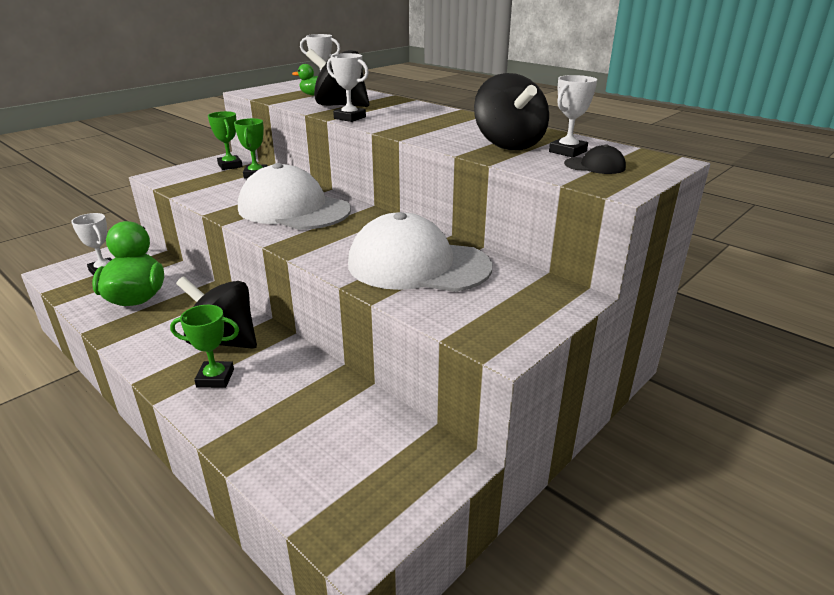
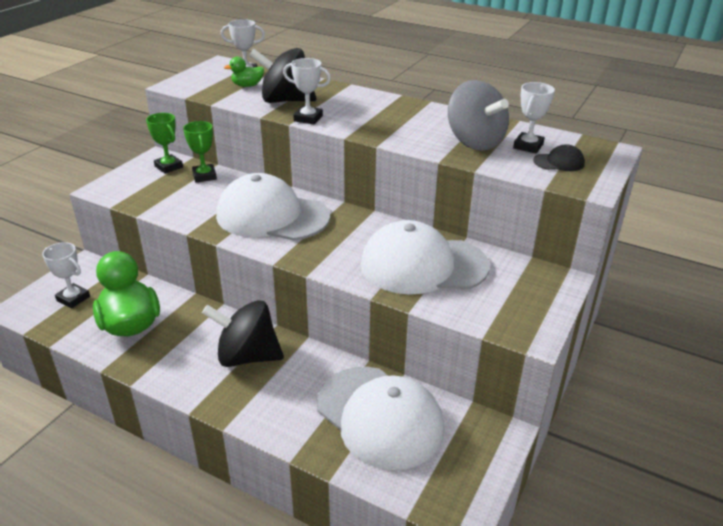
camera: 15 degrees left, 5 degrees up
green trophy [170,305,239,388] -> none
black spinning top [474,73,549,150] -> grey spinning top [448,80,509,151]
none -> white cap [317,367,444,470]

